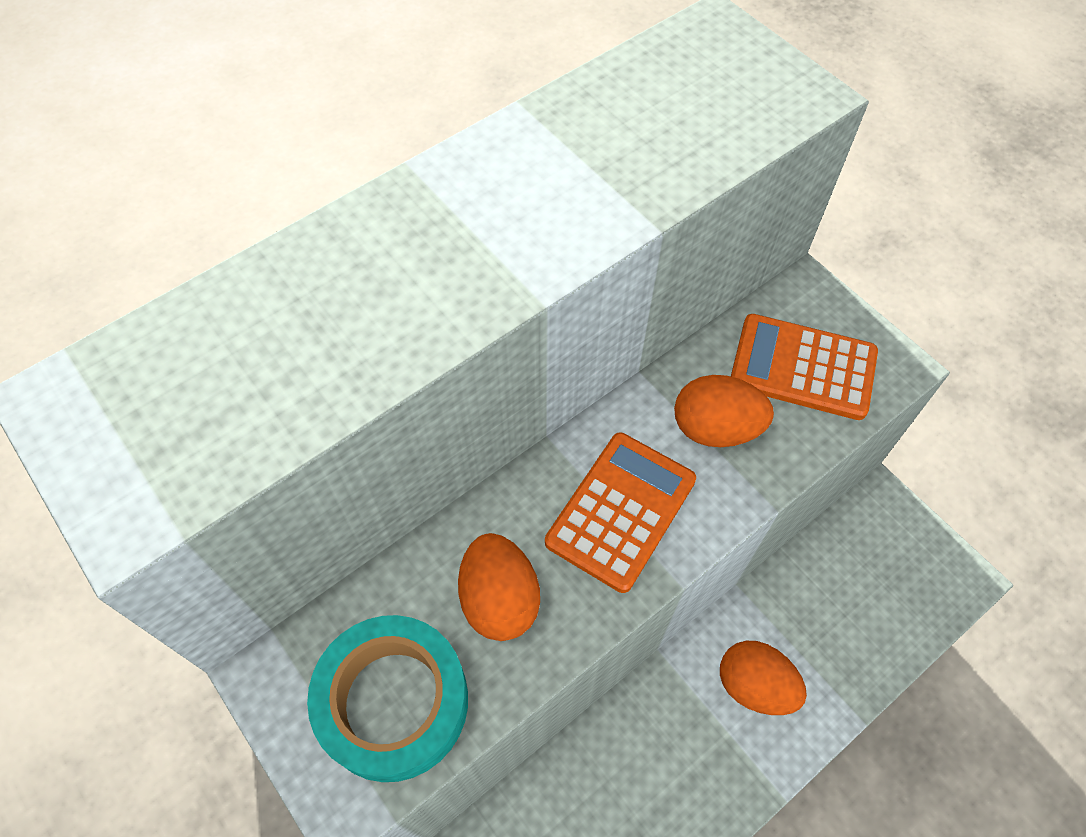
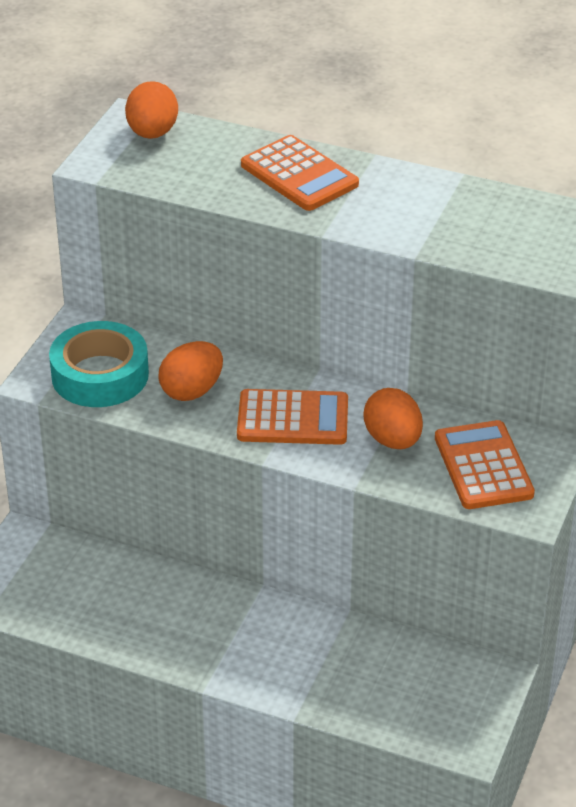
camera: 60 degrees right, 20 degrees down
orange egg [720,641,807,715] -> orange egg moved to [125,81,178,139]
none -> orange calculator [241,135,359,211]

